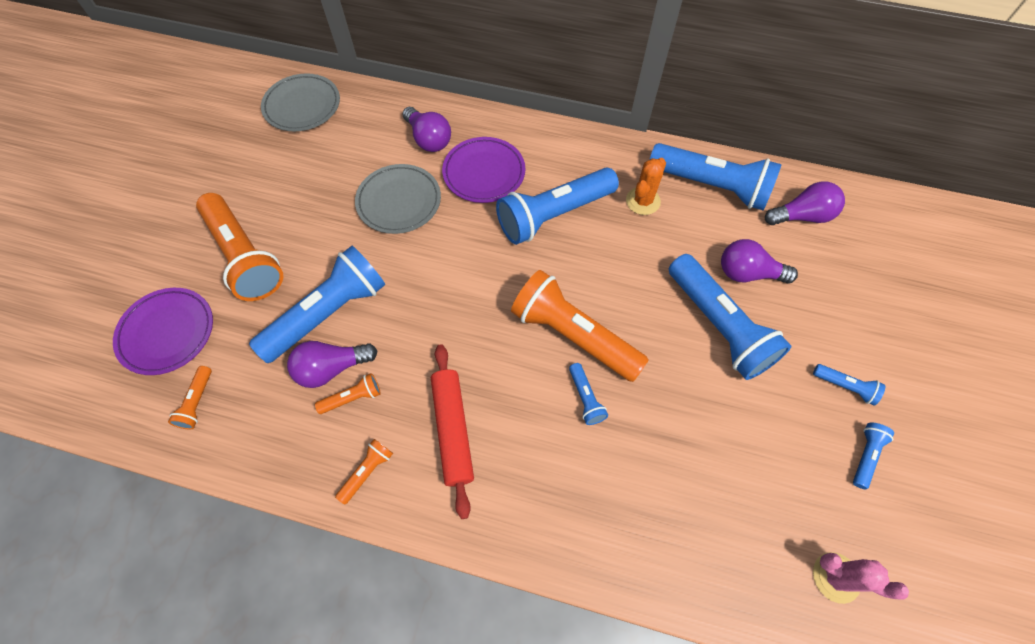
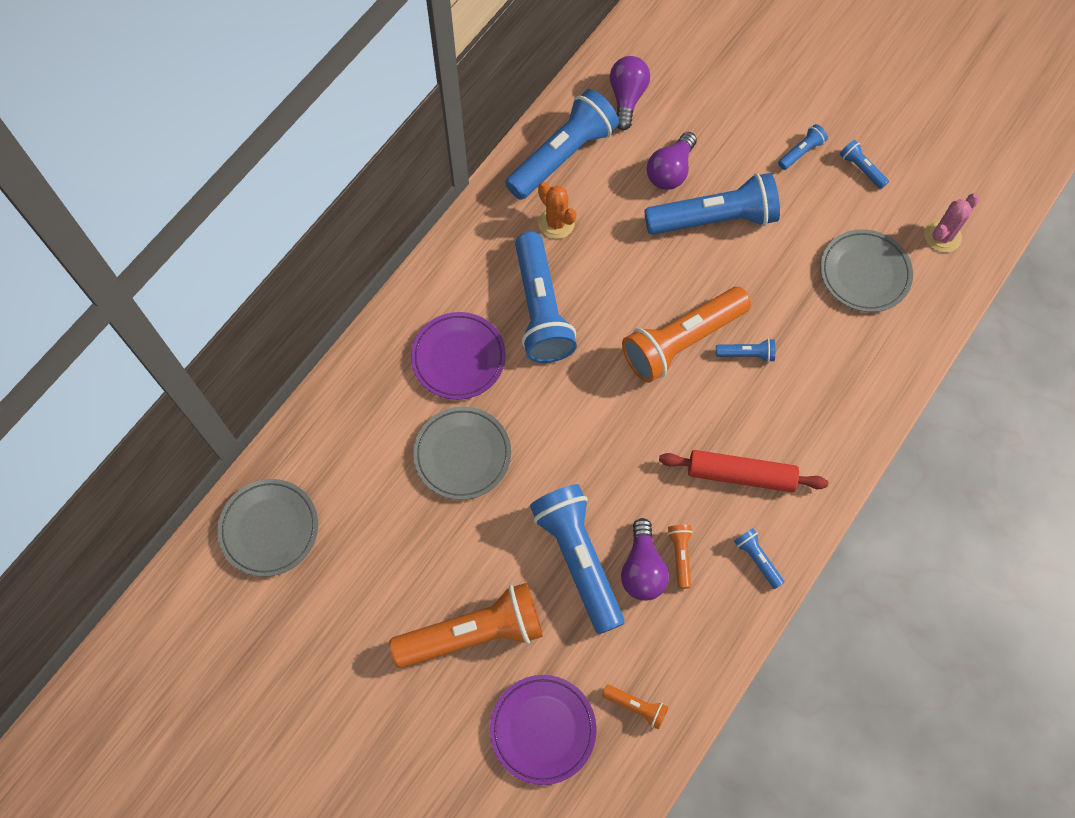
camera: 70 degrees left, 5 degrees up
orange flashlight [335,439,393,505] -> blue flashlight [734,528,785,589]
purple light bulb [403,107,451,152] -> none
none -> grey plate [820,229,913,312]

